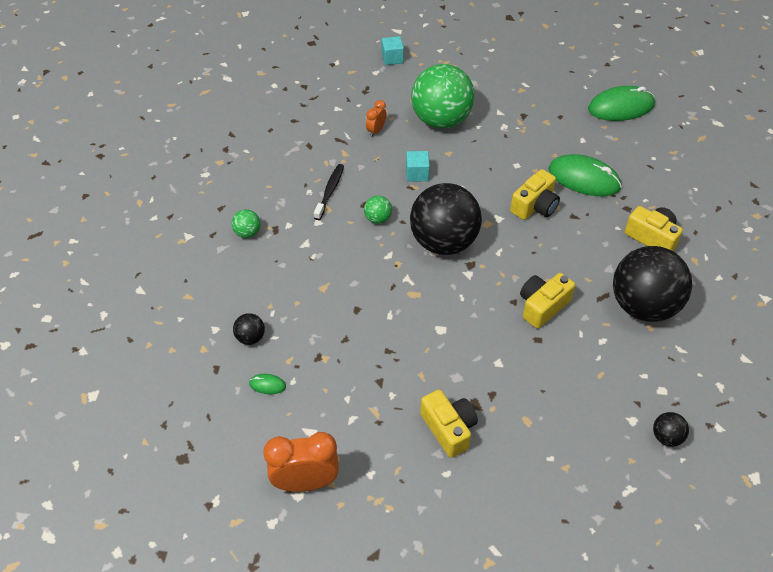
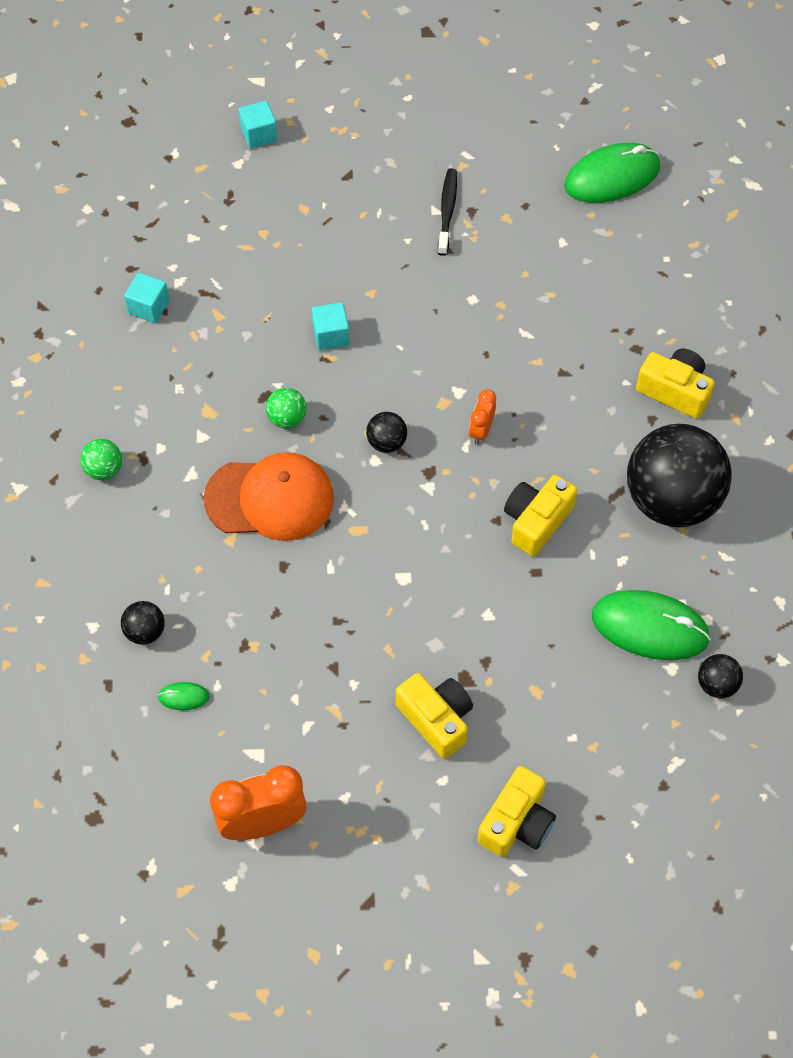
camera: 10 degrees left, 10 degrees up
black toothbrush [314,164,344,220] -> black toothbrush moved to [438,168,457,256]
orange clock [366,100,387,137] -> orange clock moved to [469,389,496,444]
black ball [410,183,482,255] -> black ball [366,412,407,453], size x0.41
green ball [411,64,474,129] -> none
yellow camera [510,169,560,220] -> yellow camera moved to [477,766,556,857]
green mouse [548,154,622,196] -> green mouse moved to [592,590,711,660]
none -> turquoise cube [124,273,170,323]
none -> orange cap [204,452,334,541]

